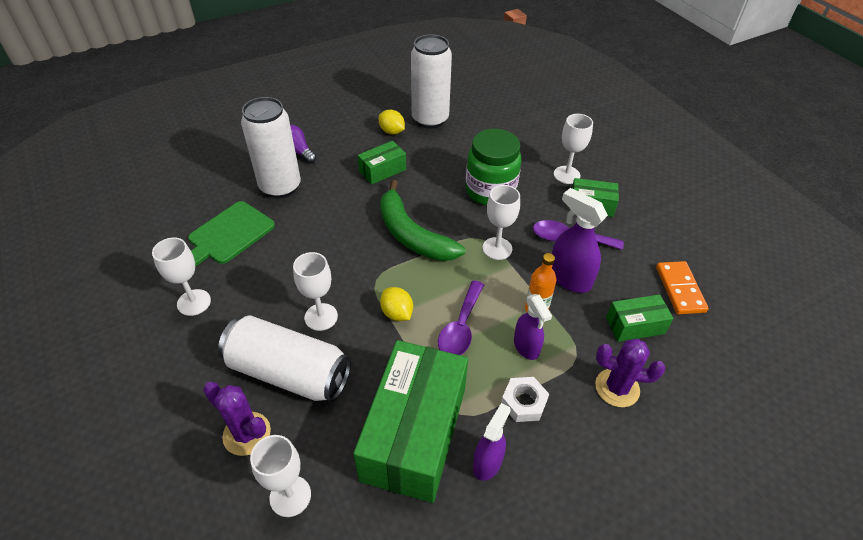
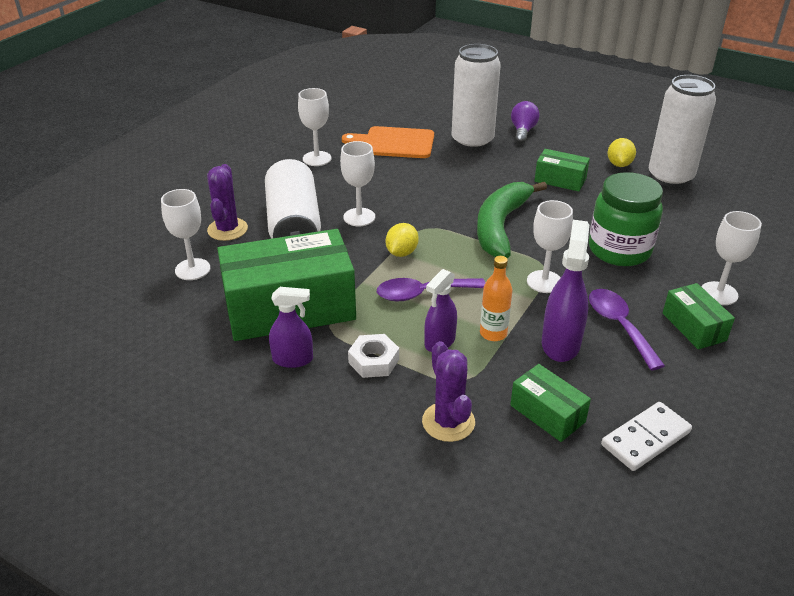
camera: 60 degrees right, 10 degrees down
green cutting board [188,201,275,267] -> orange cutting board [342,126,434,158]
orange domino [656,261,709,314] -> white domino [601,402,692,471]

